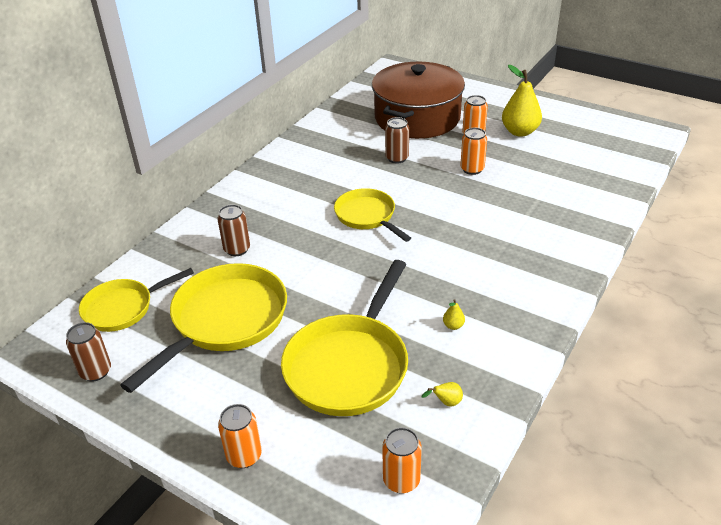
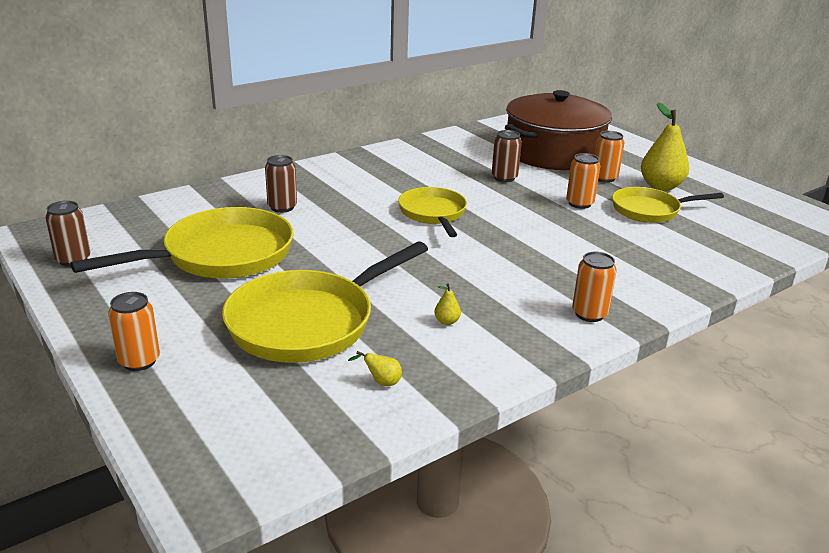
camera: 20 degrees right, 10 degrees down
yellow pan [79,268,194,332] -> yellow pan moved to [612,187,724,223]
orange can [382,427,422,493] -> orange can moved to [572,252,617,322]

